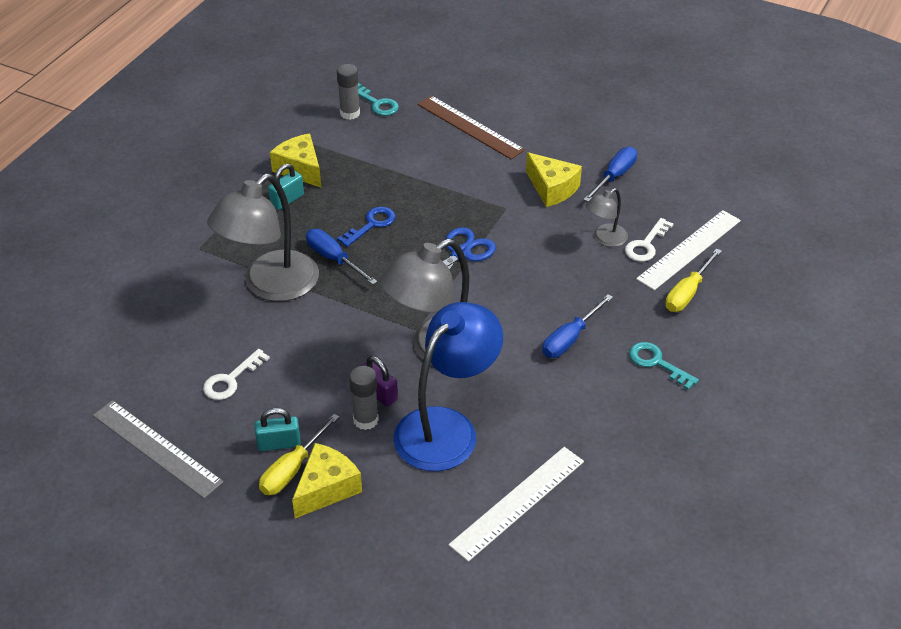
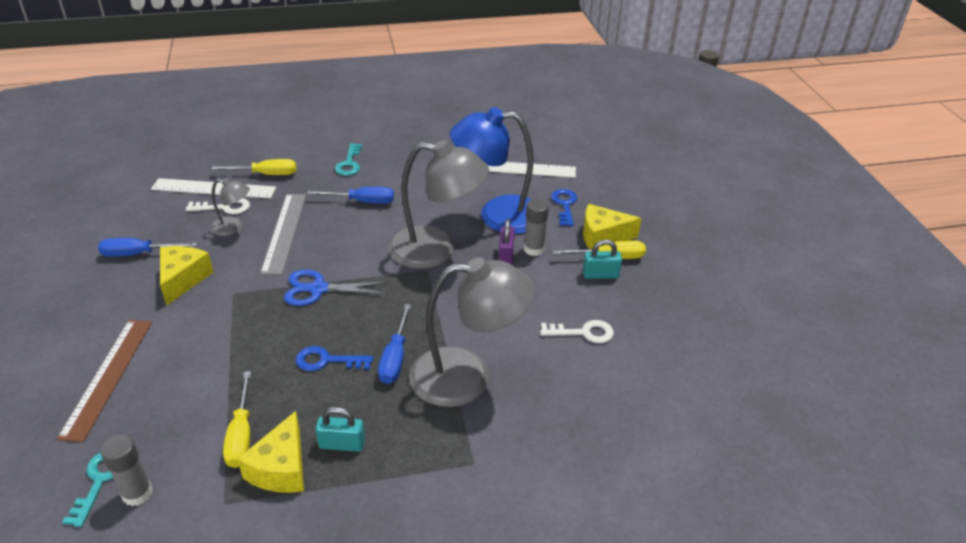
camera: 130 degrees left, 5 degrees down
grey ruler [93,400,224,498] -> grey ruler moved to [260,194,306,275]
turquoise padlock [255,408,301,451] -> turquoise padlock turned 45 degrees counterclockwise [583,239,622,279]
none -> yellow screwdriver [223,371,251,468]
none -> blue key [551,189,577,226]

